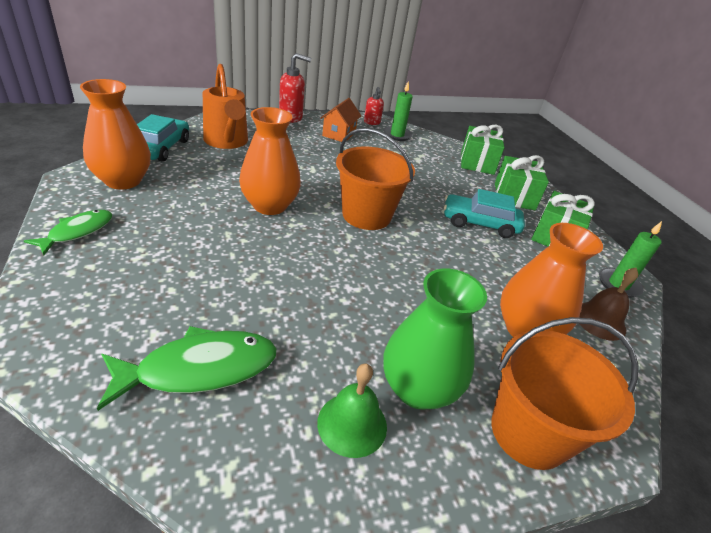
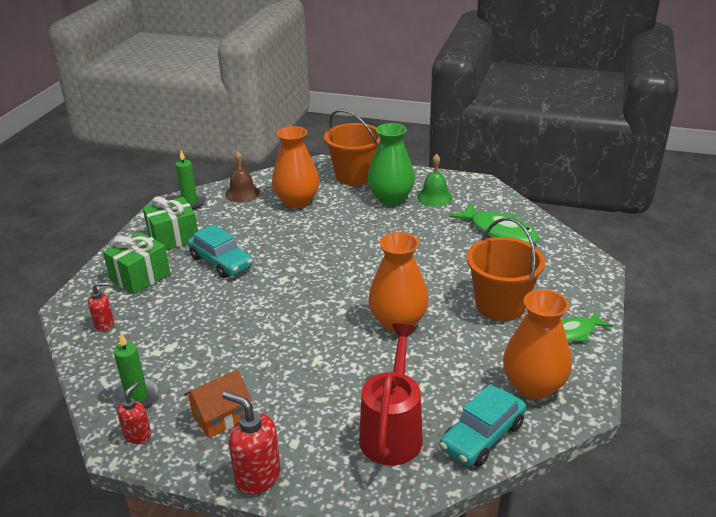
camera: 140 degrees left, 5 degrees down
green fish [97,326,277,411] -> green fish turned 150 degrees counterclockwise [449,203,539,244]
orange watering can [203,64,248,149] -> red watering can [359,323,423,466]
orange bucket [336,128,415,230] -> orange bucket moved to [466,218,545,321]
green gift [461,125,504,175] -> red soap dispenser [88,282,114,332]

